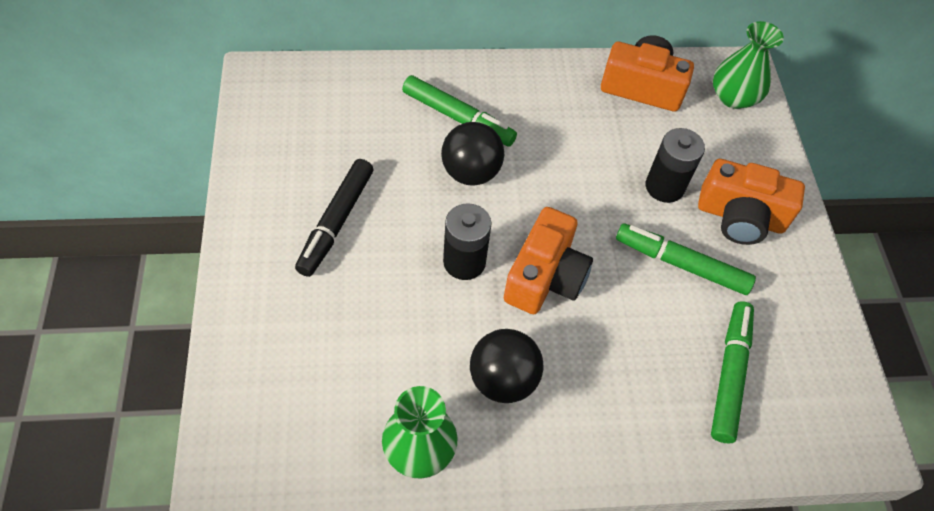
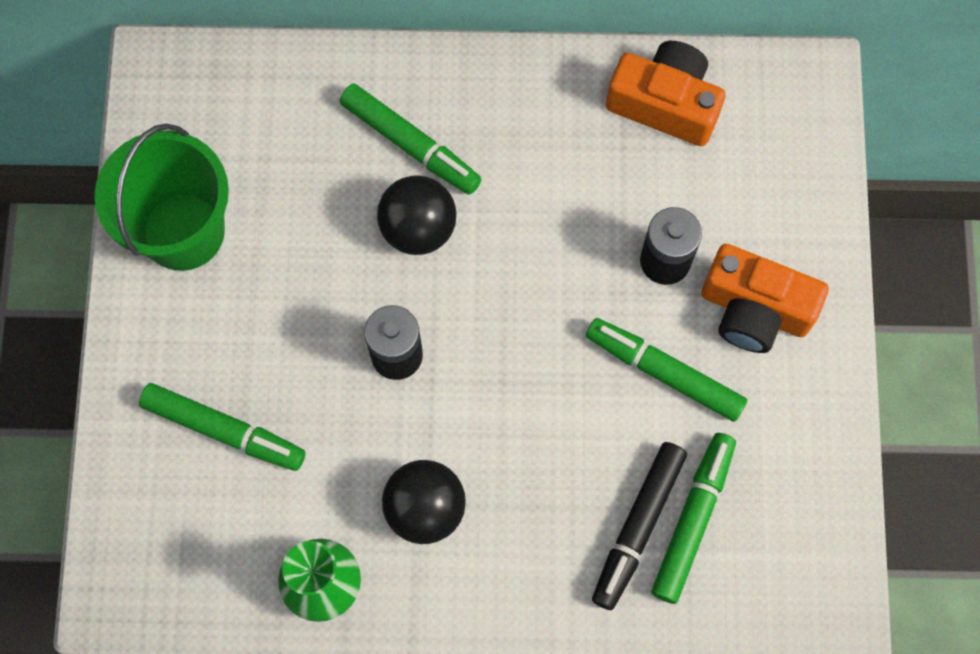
camera: 10 degrees right, 15 degrees up
black marker [295,159,373,277] -> black marker moved to [592,442,687,610]
orange camera [504,207,593,314] -> none
green vase [713,21,784,109] -> none
none -> green bucket [94,124,229,271]
none -> green marker [139,383,306,471]

